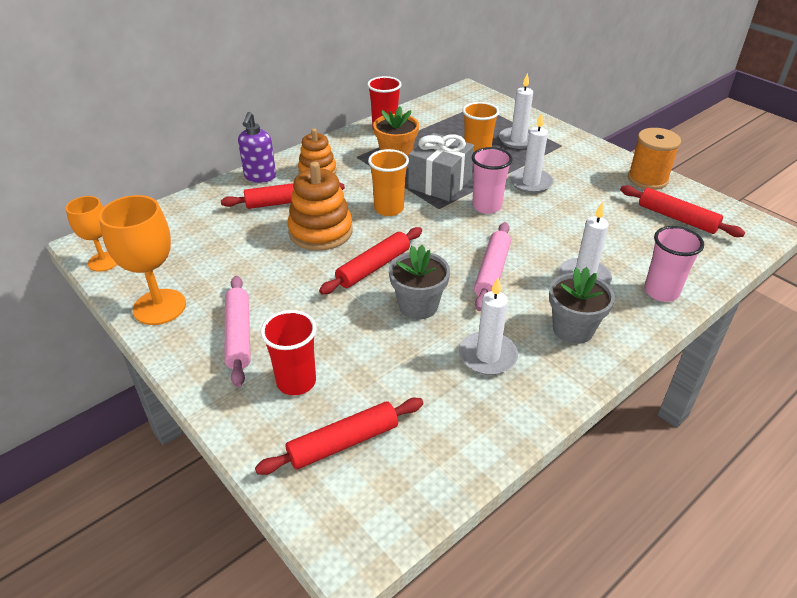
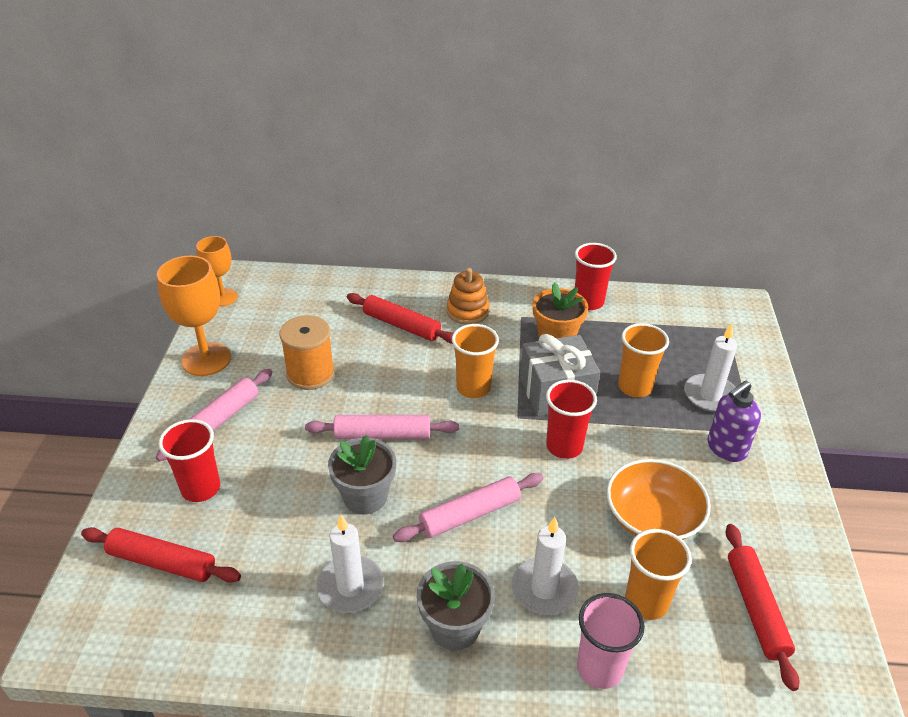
camera: 45 degrees right, 0 degrees up
purple soap dispenser [238,112,276,183] -> purple soap dispenser moved to [708,381,761,462]
orange stacking toy [287,161,353,251] -> none
red rolling pin [319,227,422,294] -> pink rolling pin [305,415,459,439]
pink cup [472,147,512,214] -> red cup [546,380,597,459]
white candle [510,112,554,193] -> none
orange spool [628,128,681,190] -> orange spool moved to [280,315,335,390]
none -> orange bowl [607,459,711,540]
none -> orange cup [625,529,692,620]

